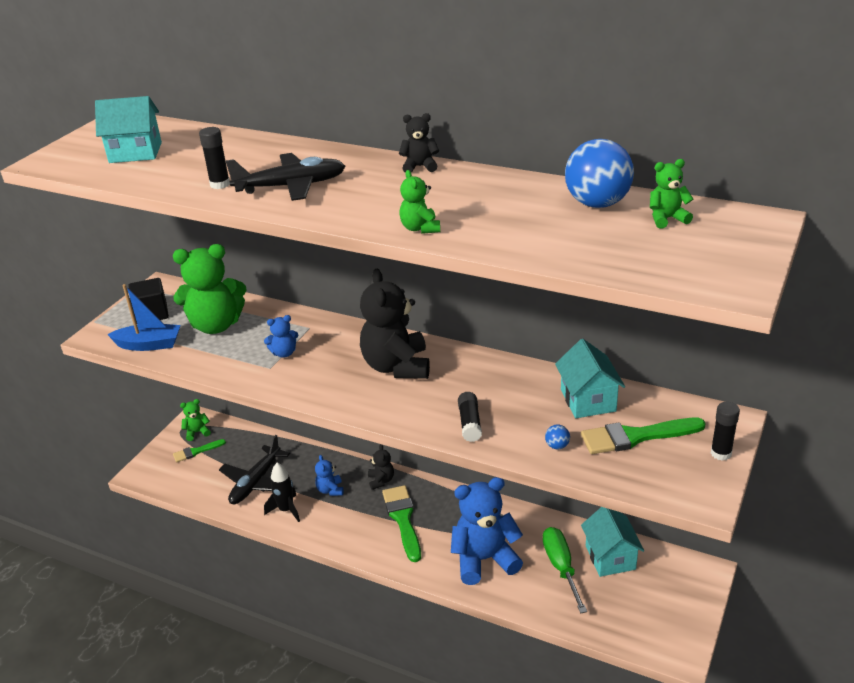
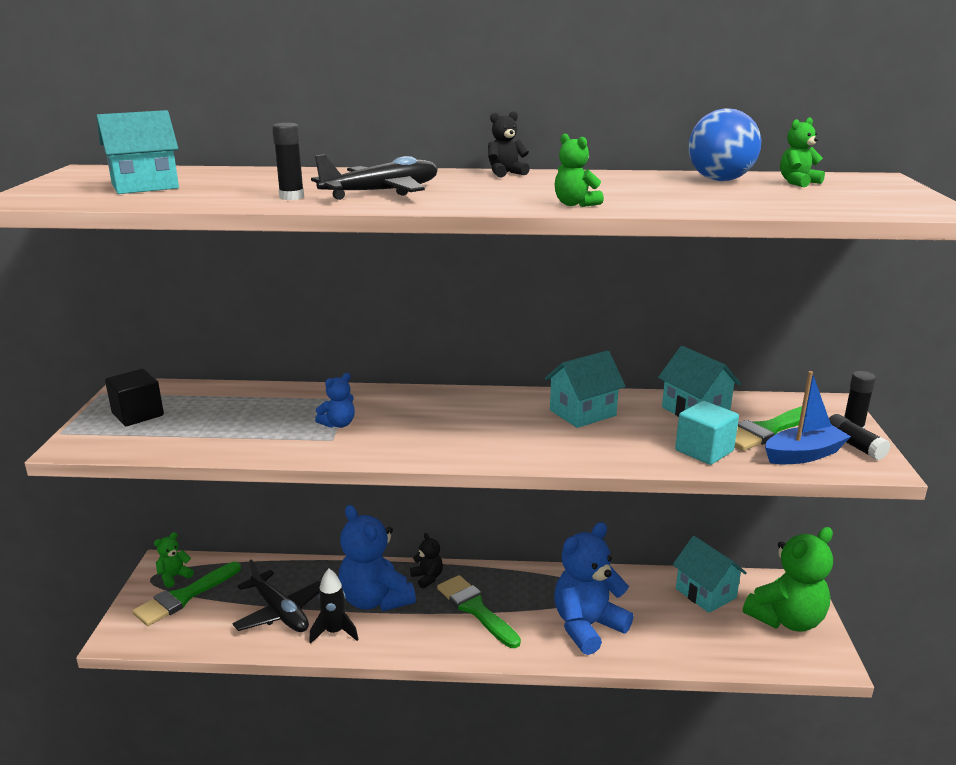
camera: 25 degrees left, 10 degrees down
blue boat [107,284,181,351] -> blue boat moved to [765,371,851,464]
green teddy bear [173,244,246,334] -> green teddy bear moved to [743,527,833,632]
green brush [173,439,226,462] -> green brush [132,562,241,626], size x1.72
black plane [219,435,290,504] -> black plane turned 45 degrees counterclockwise [232,560,321,632]
blue teddy bear [315,455,344,496] -> blue teddy bear [338,505,416,611], size x2.16
black teddy bear [360,269,430,379] -> none
black glue stick [458,392,482,442] -> black glue stick moved to [829,414,890,460]
green screwdriver [543,527,587,613] -> none
blue ball [545,425,570,449] -> turquoise cube [675,401,739,465]
none -> turquoise house [545,350,626,428]

